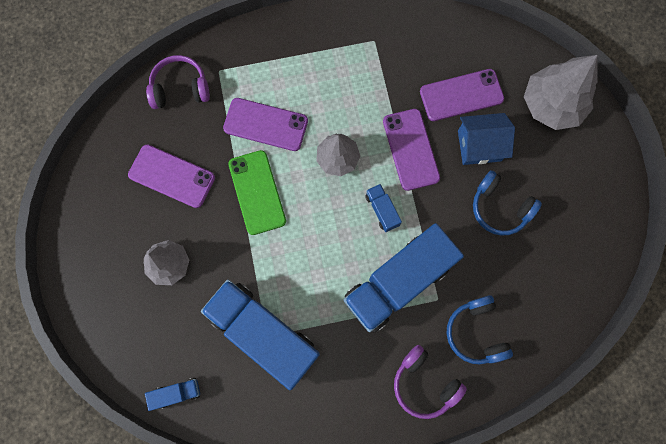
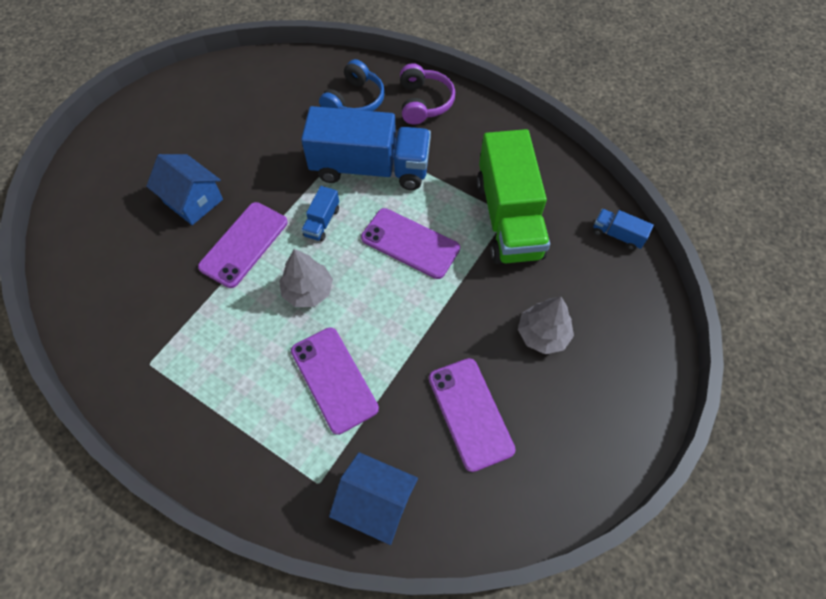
camera: 135 degrees left, 15 degrees down
purple headphones [146,55,210,109] -> blue house [329,452,418,545]
blue truck [201,279,320,390] -> green truck [477,129,550,264]
green phone [228,150,286,235] -> none
purple phone [420,69,504,121] -> purple phone moved to [361,208,460,279]
blue headphones [473,170,542,236] -> none
grey tree [524,55,598,130] -> none

